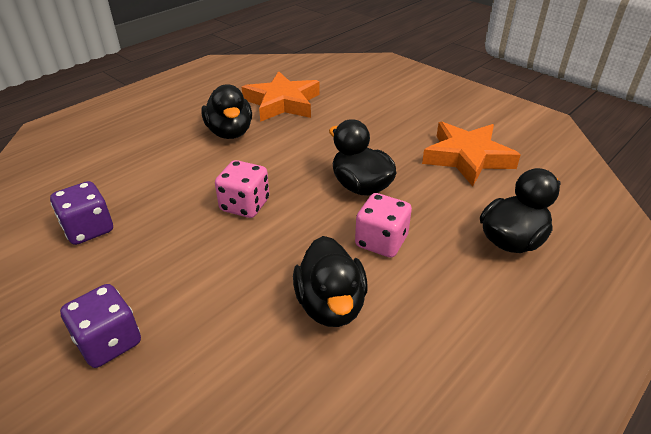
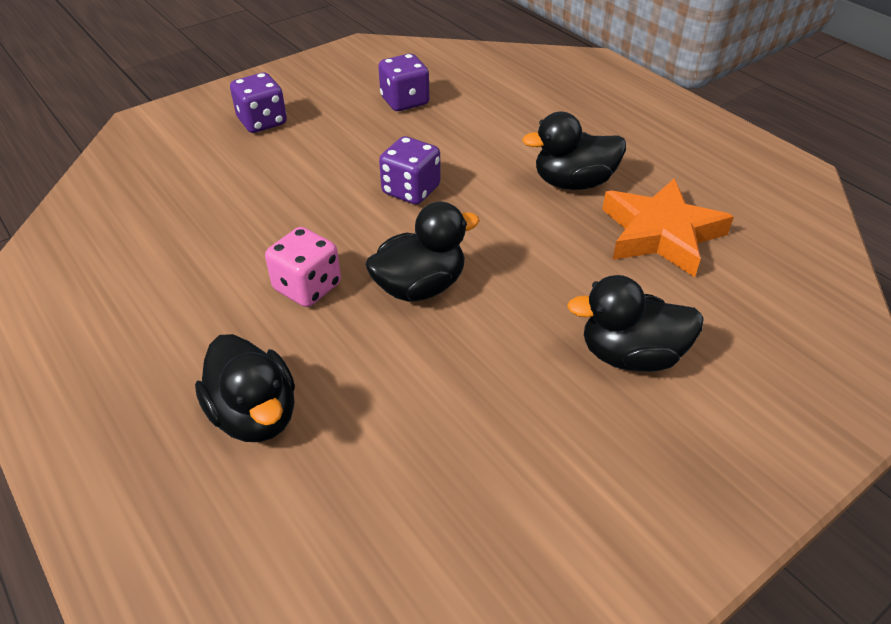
camera: 100 degrees right, 5 degrees up
pink dice [215,160,269,218] -> purple dice [379,136,441,204]
black duck [293,236,368,327] -> black duck moved to [567,275,704,372]
orange star [422,122,521,186] -> none

